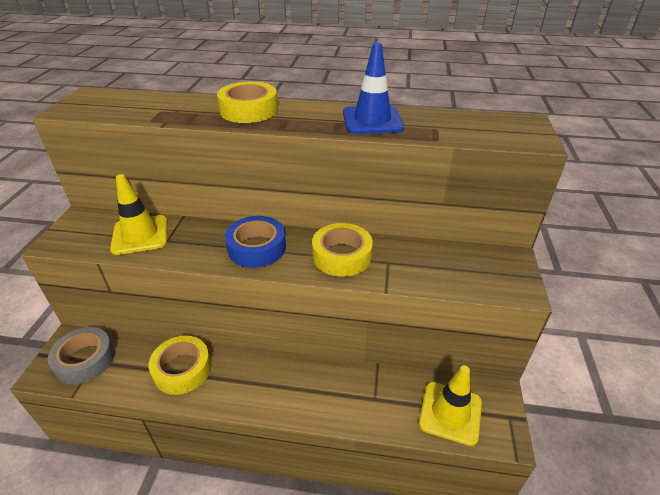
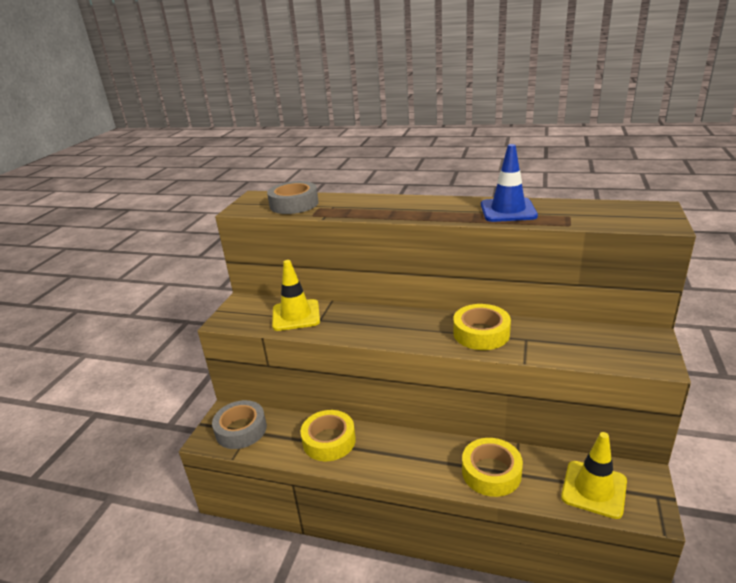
camera: 10 degrees right, 10 degrees down
yellow tape [217,82,278,123] -> yellow tape moved to [462,438,523,497]
blue tape [225,216,286,268] -> none
none -> grey tape [267,181,319,214]

